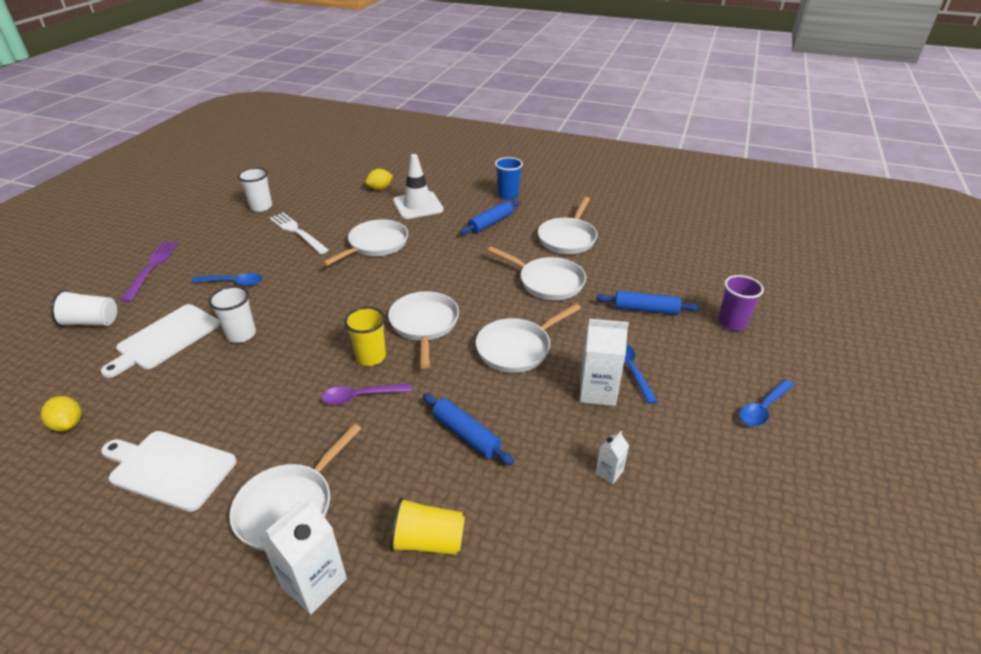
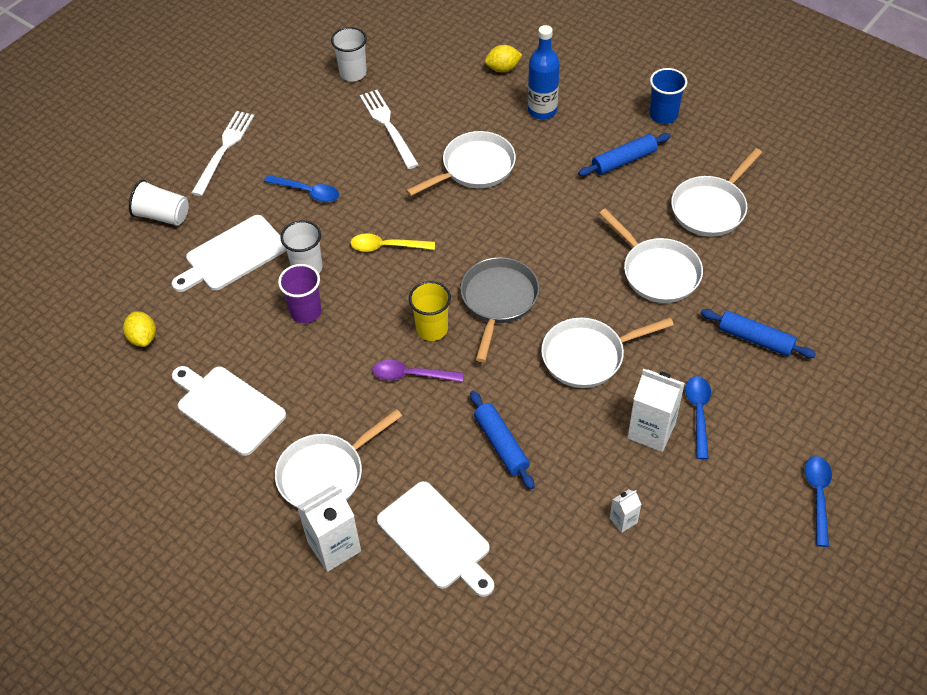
camera: 20 degrees right, 15 degrees up
purple fork [121,242,178,302] -> white fork [191,111,254,196]
white pan [388,291,459,369] -> grey pan [460,257,539,362]
yellow cup [390,497,465,555] -> white cutting board [377,481,494,597]
white traffic cone [393,154,444,219] -> blue bottle [528,25,560,119]
purple cup [718,275,764,331] -> purple cup moved to [278,264,322,323]
blue spoon [739,379,794,426] -> blue spoon turned 120 degrees clockwise [805,456,832,547]
none -> yellow spoon [350,233,435,252]

